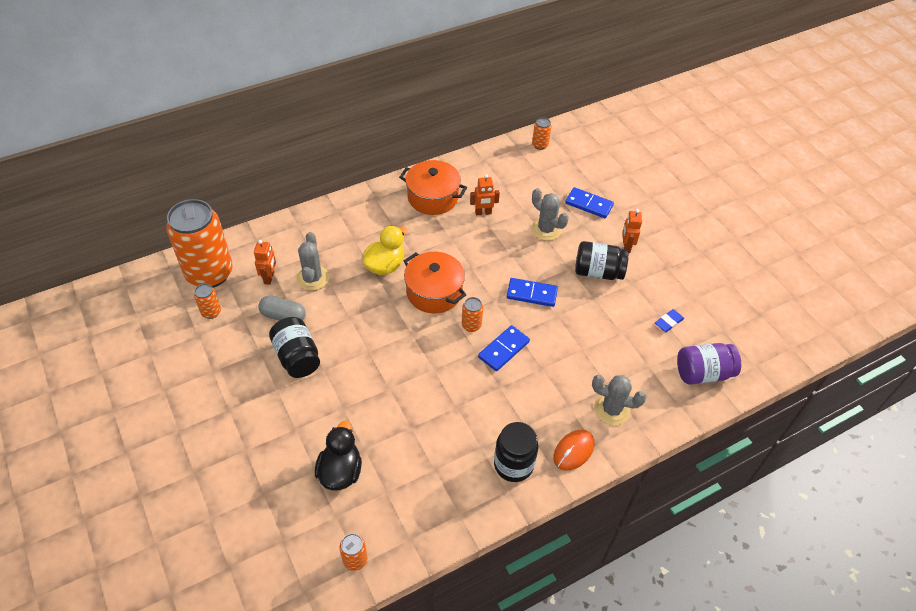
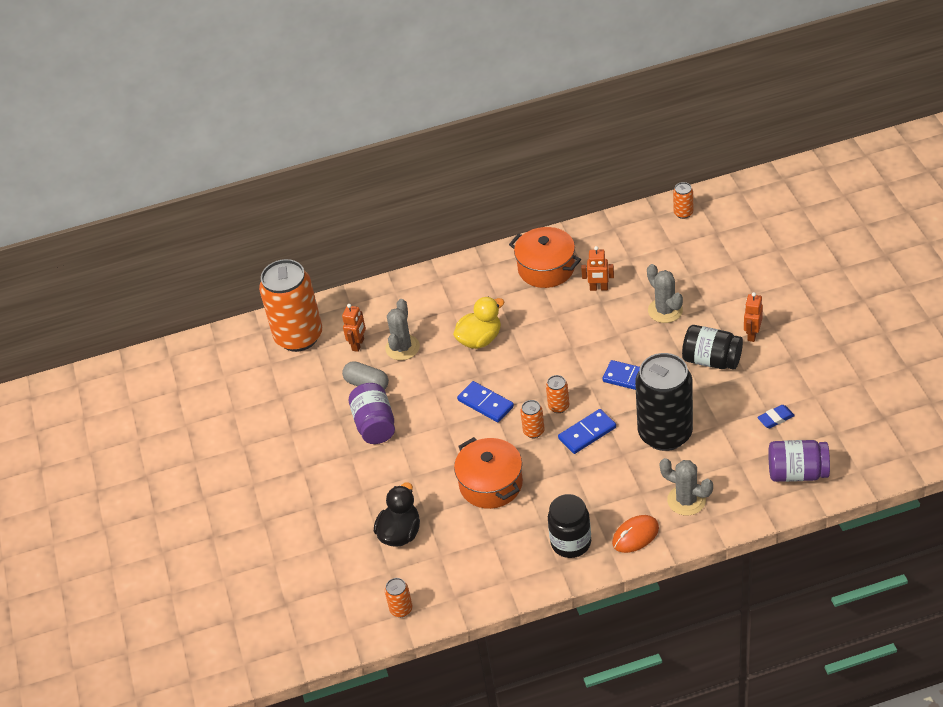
camera: 20 degrees right, 5 degrees down
orange can [194,284,221,319] -> orange can moved to [520,400,545,438]
black jar [269,317,320,378] -> purple jar [349,383,395,444]
orange pot [404,252,466,314] -> orange pot moved to [454,437,523,509]
blue domino [565,187,614,218] -> blue domino moved to [457,381,514,422]
none -> black can [635,353,693,451]

